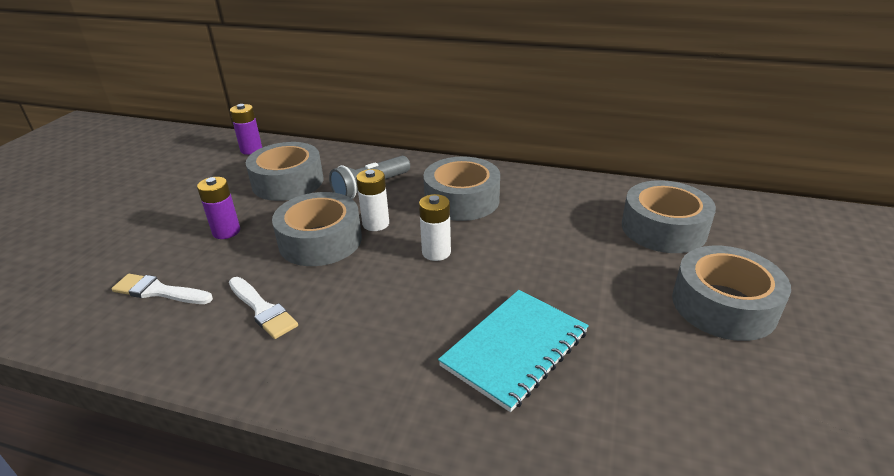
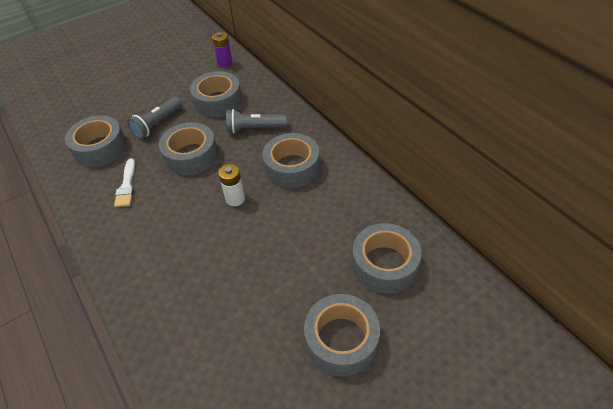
camera: 40 degrees right, 15 degrees up
white brush [111,274,213,304] -> grey tape [65,115,126,167]
purple battery [197,177,240,239] -> grey flashlight [127,97,183,139]
white battery [356,169,389,231] -> none
turquoise notebook [438,290,589,412] -> none

